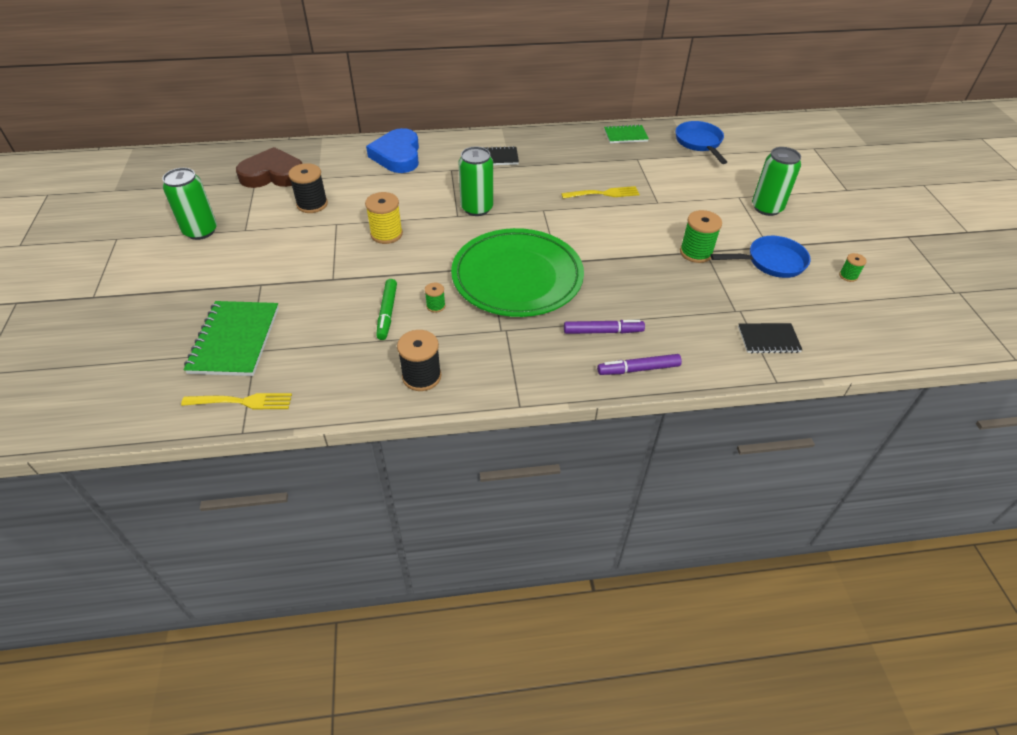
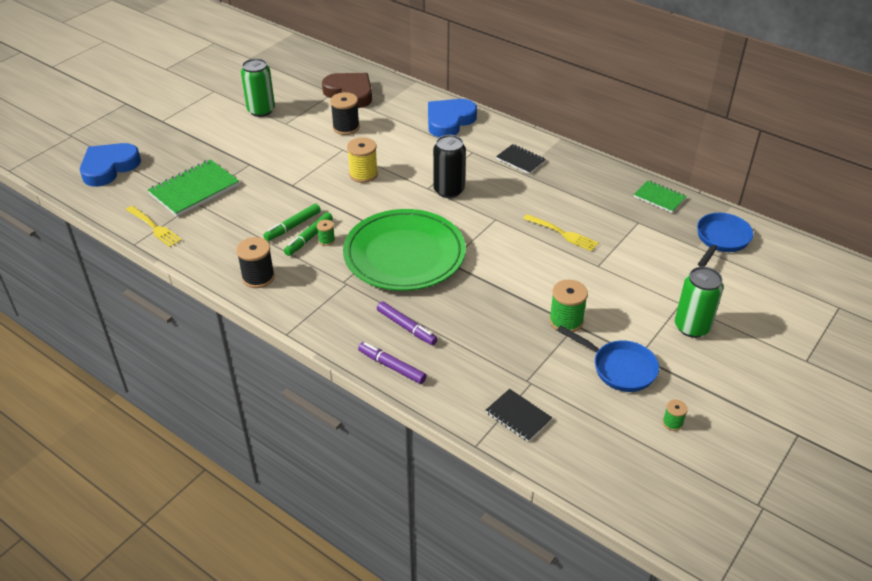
camera: 45 degrees right, 5 degrees down
green can [458,147,493,216] -> black can [433,135,466,198]
none -> blue heart [80,143,141,187]
none -> green marker [284,212,333,256]

